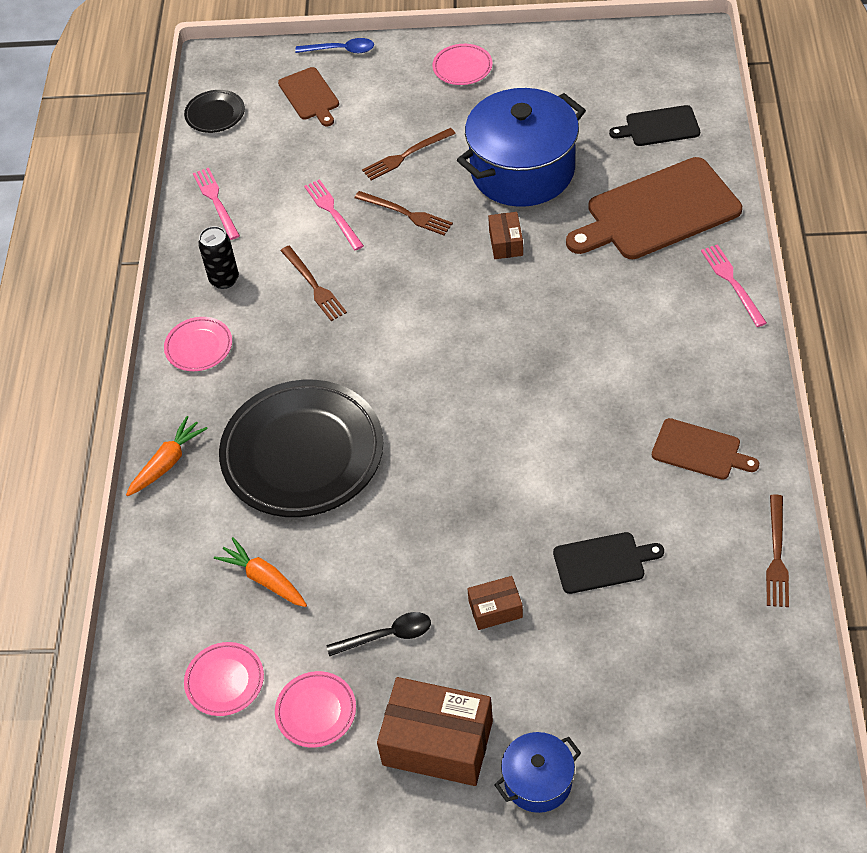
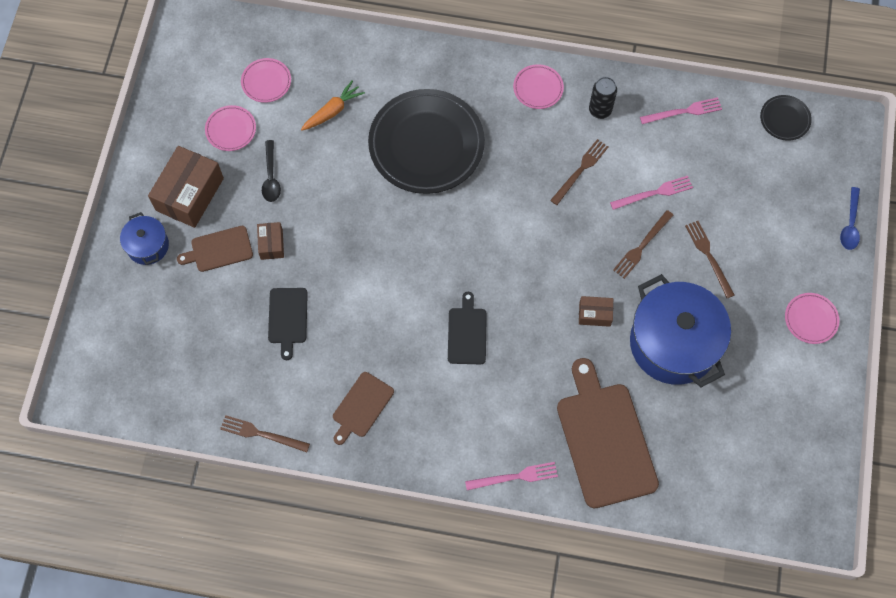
camera: 95 degrees right, 15 degrees up
orange carrot [126,416,208,496] -> none
brown cutting board [278,67,339,126] -> brown cutting board moved to [177,226,253,272]
brown fork [280,246,347,321] -> brown fork turned 150 degrees clockwise [550,139,608,205]
black cutting board [609,105,700,146] -> black cutting board moved to [448,292,487,364]

